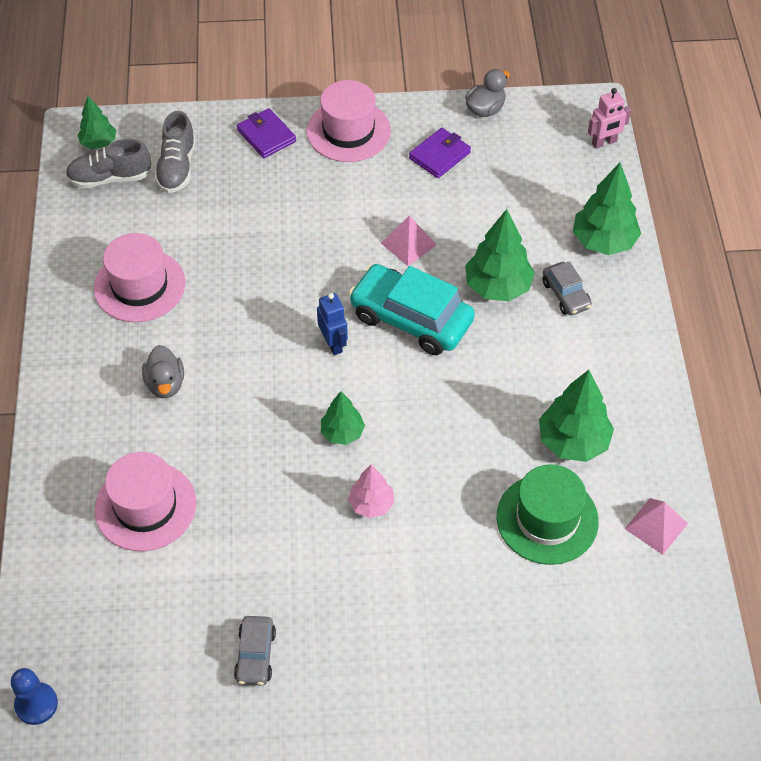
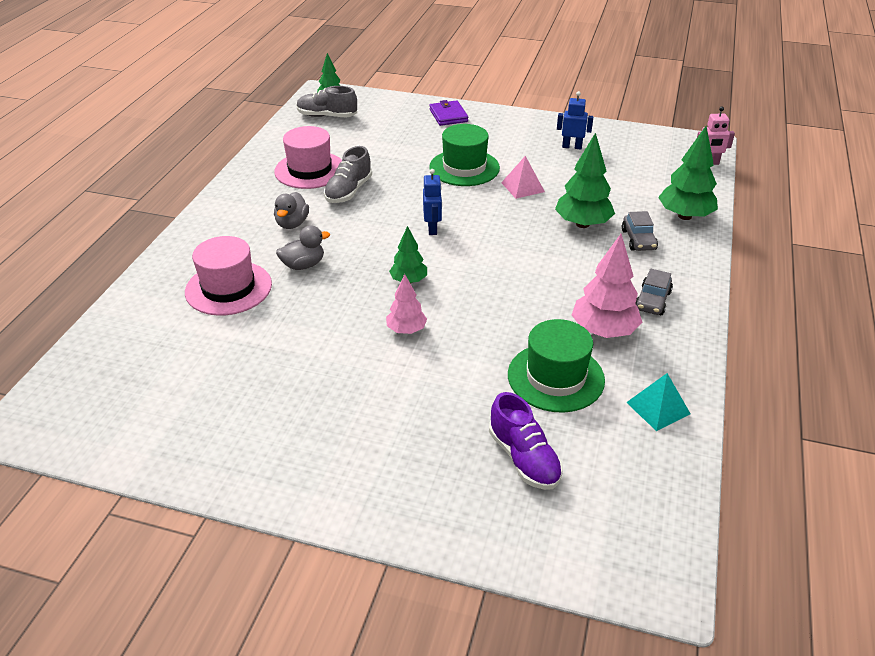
camera: 20 degrees right, 15 degrees down
blue pawn [11,668,58,725] -> none
grey shoe [154,111,196,193] -> grey shoe moved to [324,146,372,203]
grey car [234,616,276,686] -> grey car moved to [635,268,673,315]
pink hat [307,80,391,162] -> none
turquoise car [348,264,475,355] -> none
purple wallet [409,127,471,178] -> blue robot [557,91,593,149]
grey duck [465,69,510,117] -> grey duck moved to [276,225,330,270]
green tree [539,370,614,462] -> pink tree [572,234,642,338]
pink pyramid [625,498,688,555] -> turquoise pyramid [626,373,691,431]
none -> green hat [429,124,500,186]
none -> purple shoe [489,392,563,490]

